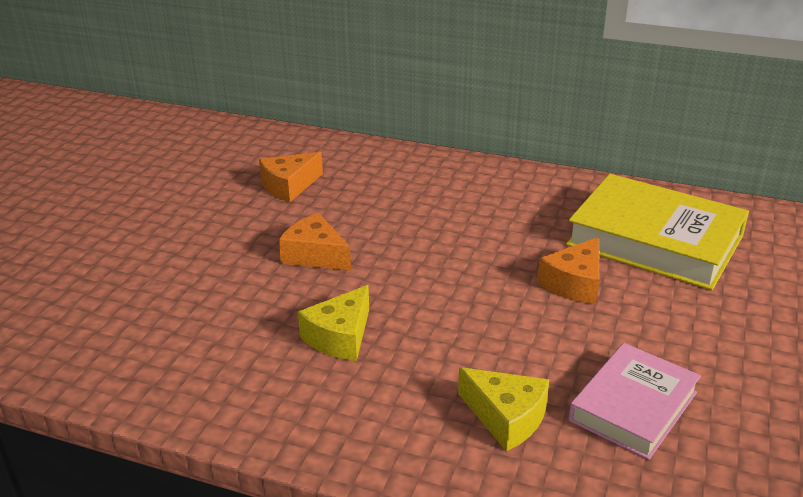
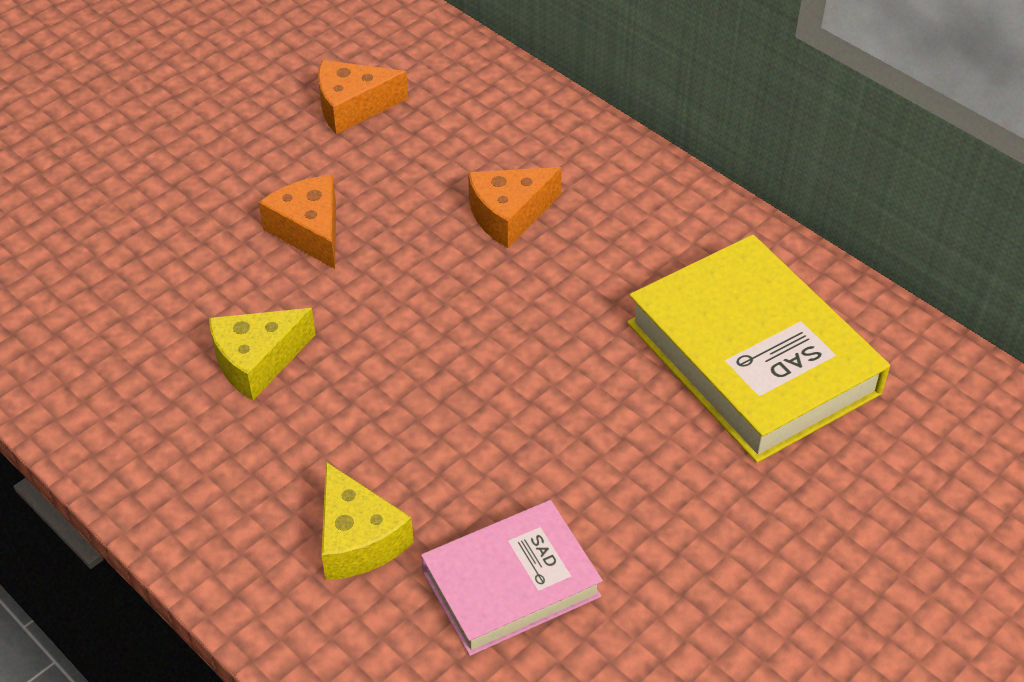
camera: 25 degrees right, 15 degrees up
orange cheese [537,237,599,304] -> orange cheese moved to [468,167,562,248]

